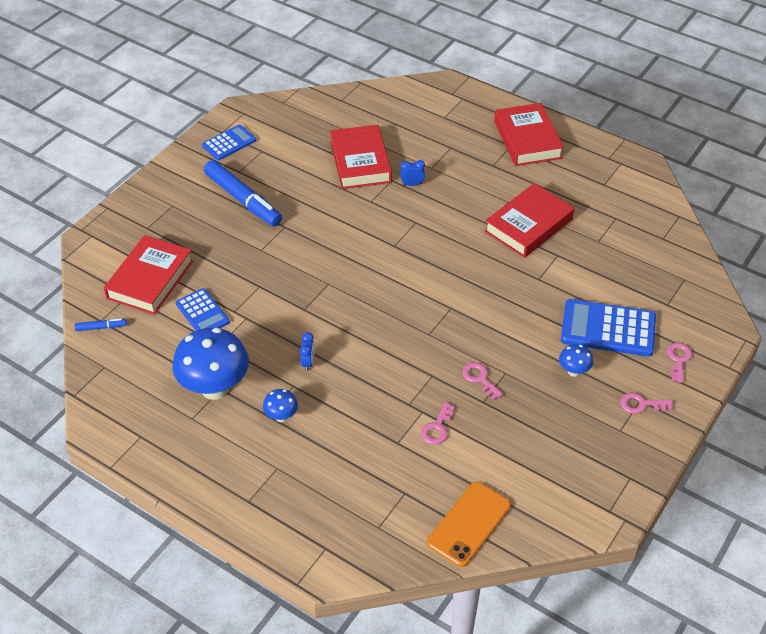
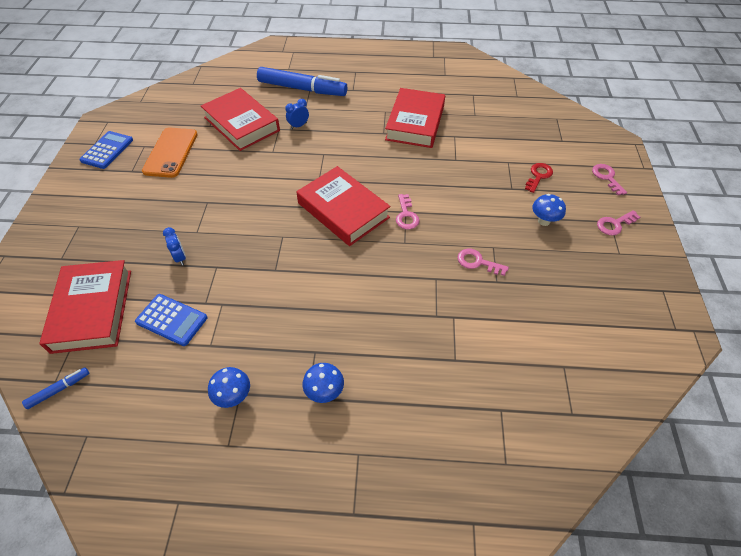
camera: 30 degrees left, 5 degrees up
blue mushroom [172,328,249,400] -> blue mushroom [208,367,250,408], size x0.46
blue marker [204,160,282,226] -> blue marker moved to [257,67,348,96]
blue clock [300,332,314,371] -> blue clock moved to [163,227,186,265]
pink key [421,402,455,445] -> pink key moved to [396,194,420,229]
orange phone [427,482,511,567] -> orange phone moved to [142,127,198,178]
red book [494,103,564,166] -> red book moved to [296,166,390,246]
blue calculator [561,299,656,357] -> red key [525,163,553,193]

